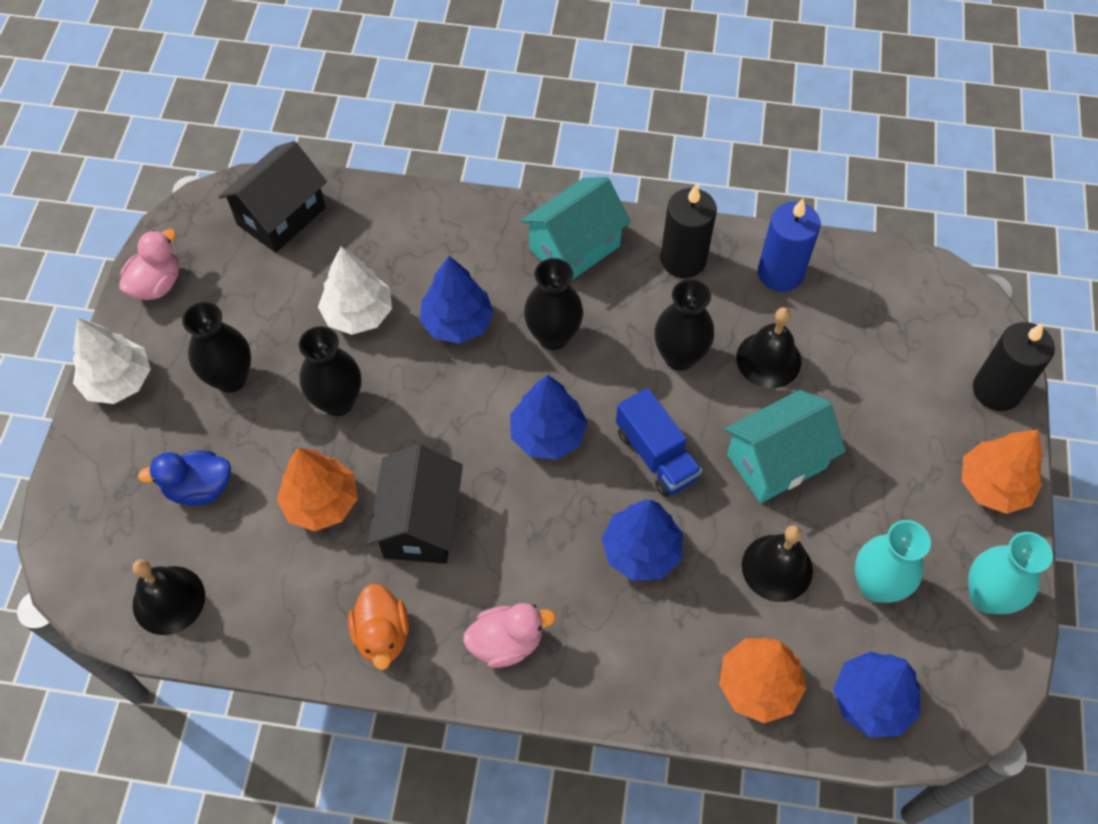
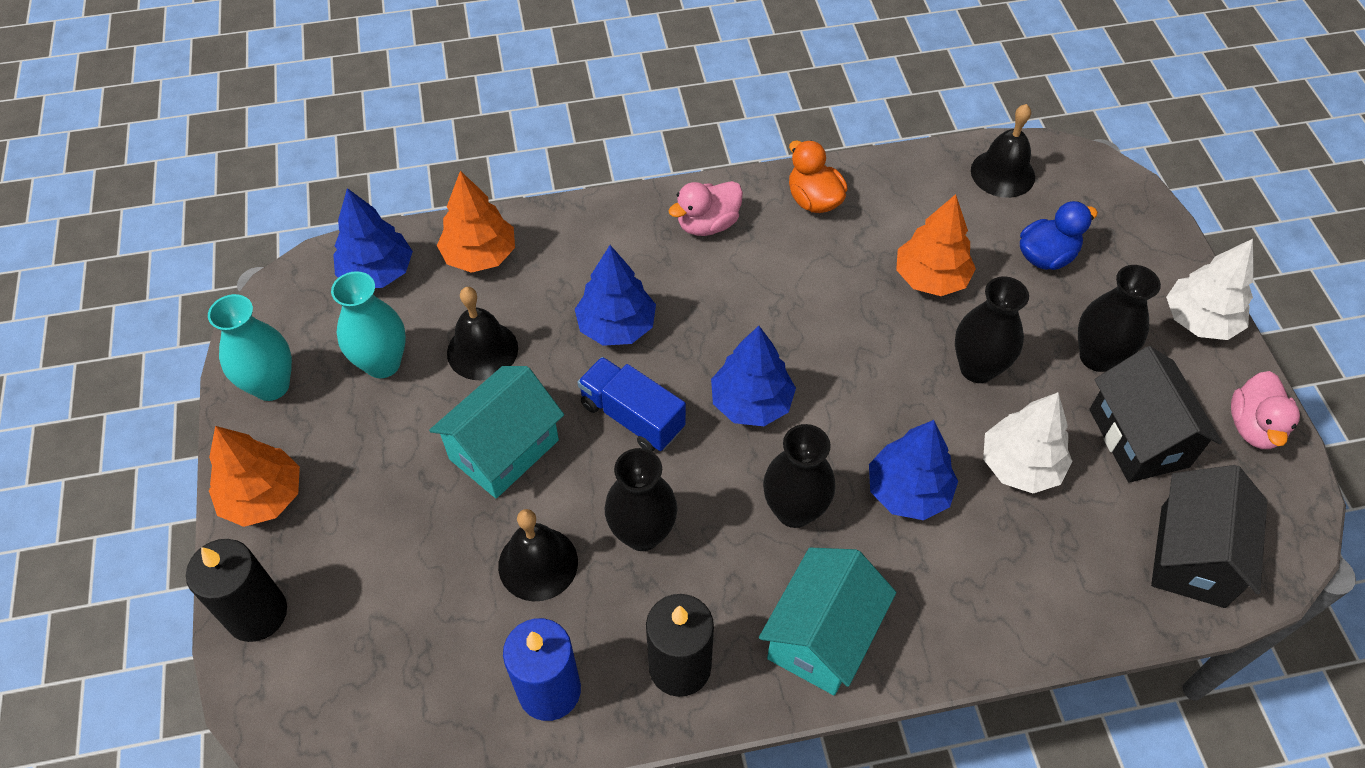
camera: 160 degrees right, 5 degrees down
black house [368,444,463,564] -> black house moved to [1089,346,1222,483]

